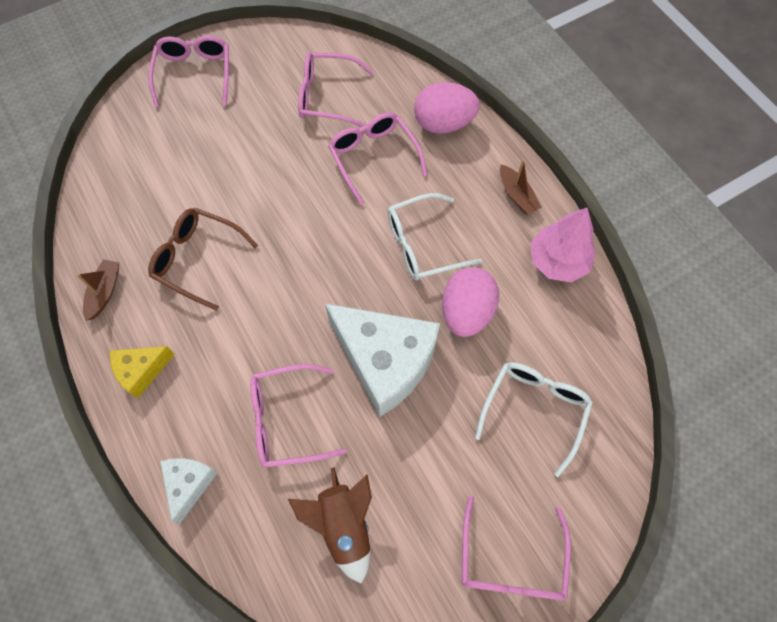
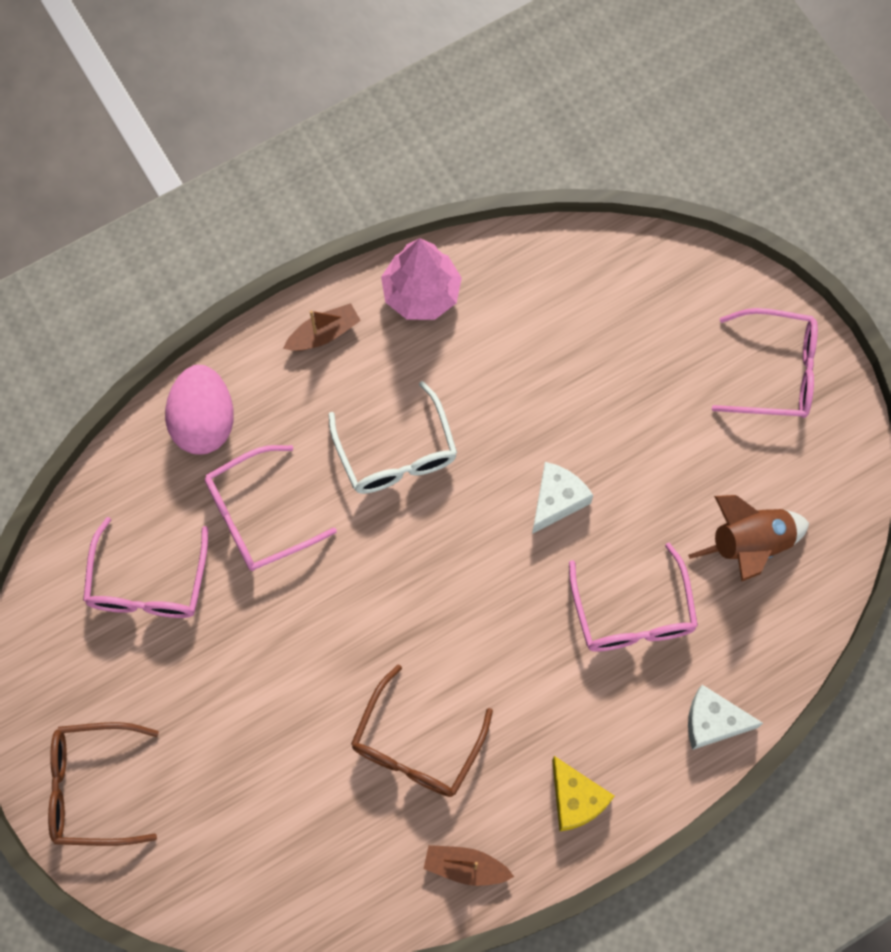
camera: 90 degrees left, 5 degrees up
pink glasses [148,36,229,107] -> brown glasses [48,722,159,846]
white cheese [325,304,440,417] -> white cheese [532,462,593,534], size x0.49
pink egg [442,267,499,337] -> none
white glasses [475,362,593,477] -> none

